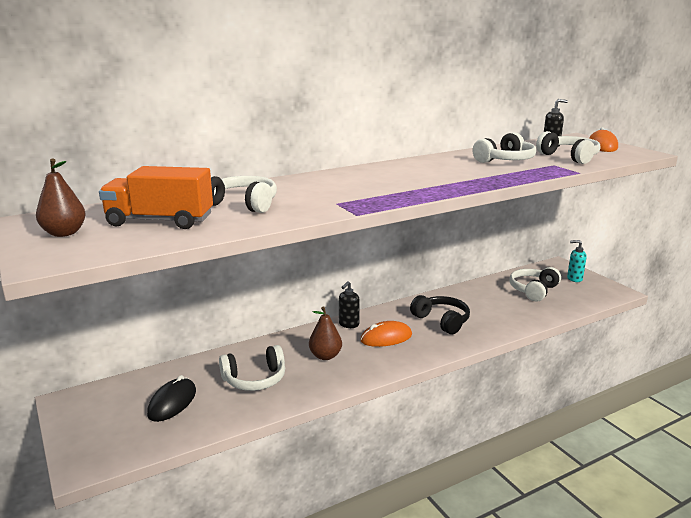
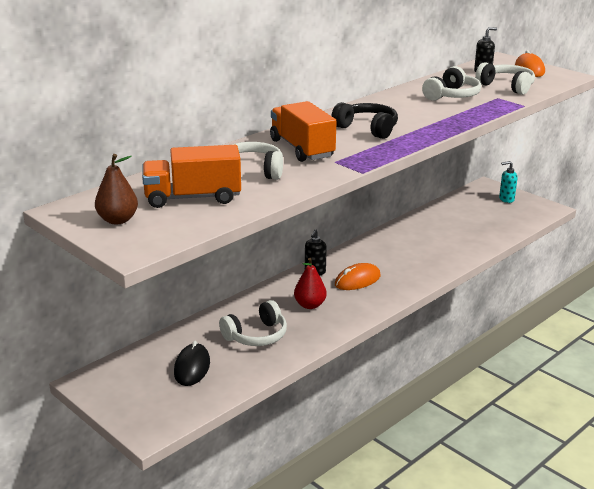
camera: 15 degrees left, 5 degrees up
brown pear [309,306,342,360] -> red pear [294,258,327,309]
black headphones [410,295,470,334] -> black headphones moved to [331,102,398,139]
white headphones [510,267,561,302] -> none
none -> orange truck [270,101,336,162]

